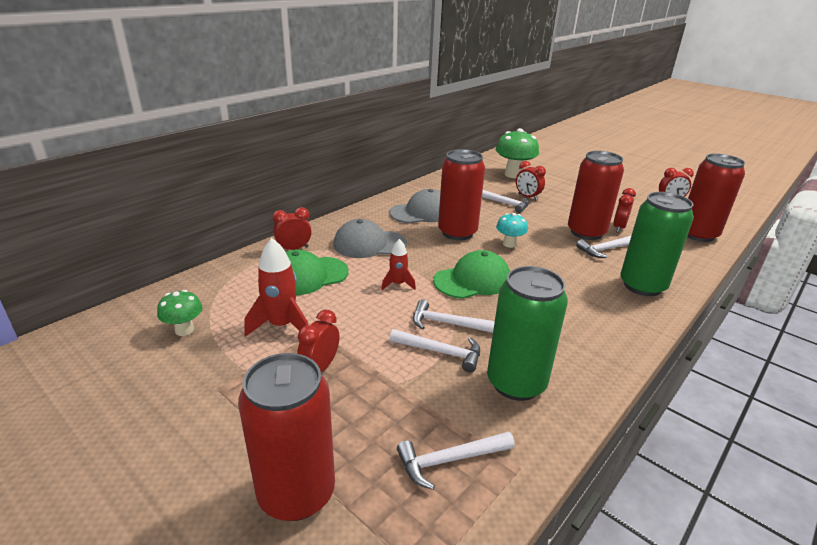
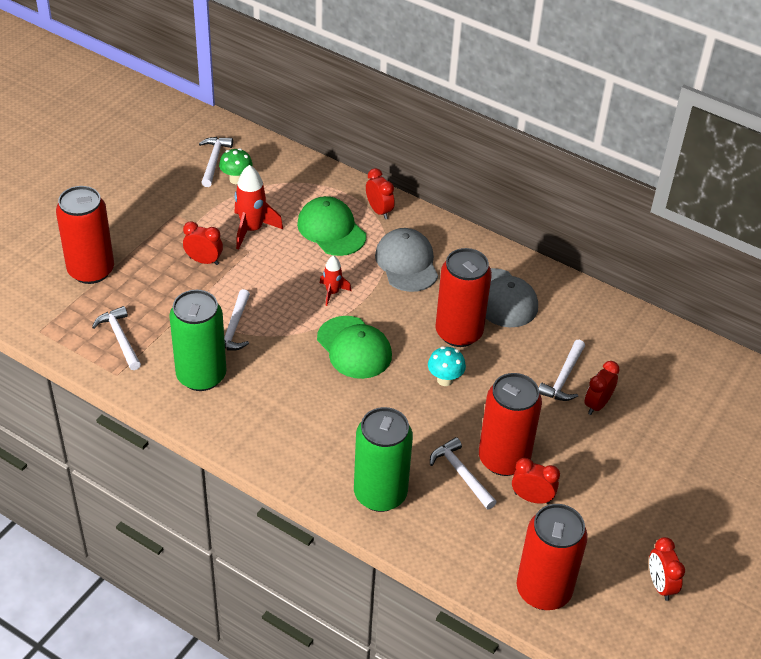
camera: 80 degrees right, 15 degrees up
white hammer [413,299,495,333] -> white hammer moved to [199,137,233,187]
green mushroom [495,128,539,178] -> none

